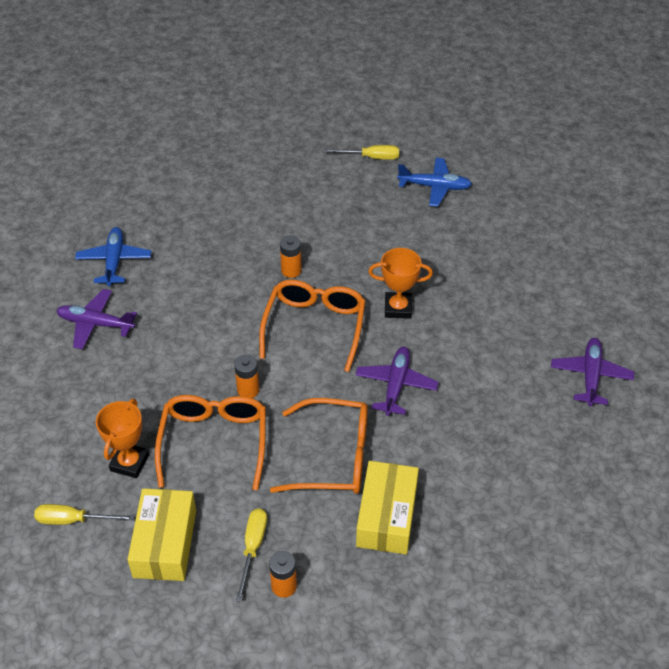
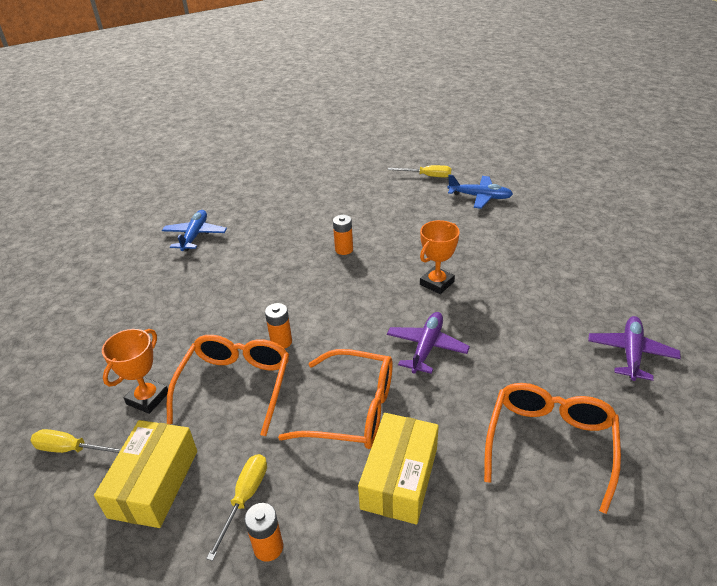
camera: 10 degrees right, 10 degrees down
purple plane [56,289,137,349] -> none
orange glasses [259,280,365,372] -> orange glasses moved to [484,383,621,514]
orange trophy [368,248,433,319] -> orange trophy turned 60 degrees counterclockwise [420,220,460,294]

